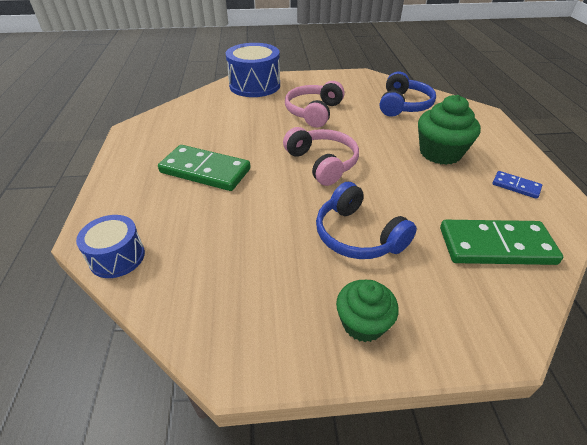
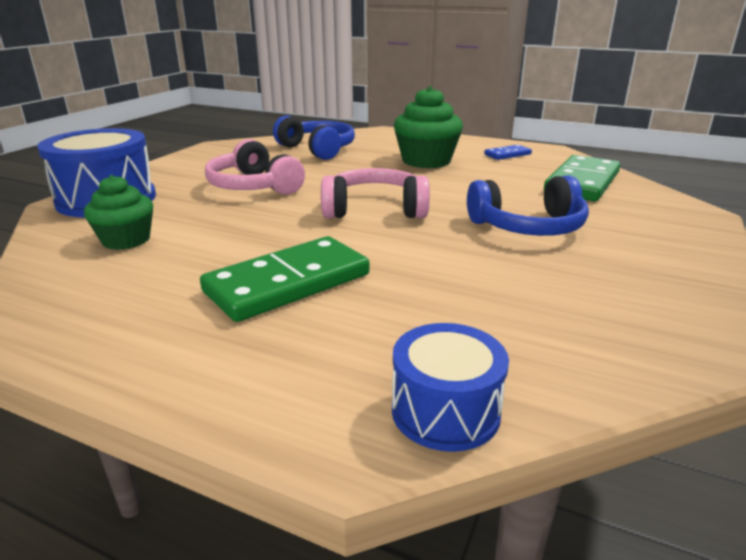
camera: 60 degrees left, 15 degrees down
green cupcake [336,280,399,342] -> green cupcake moved to [84,175,153,250]

